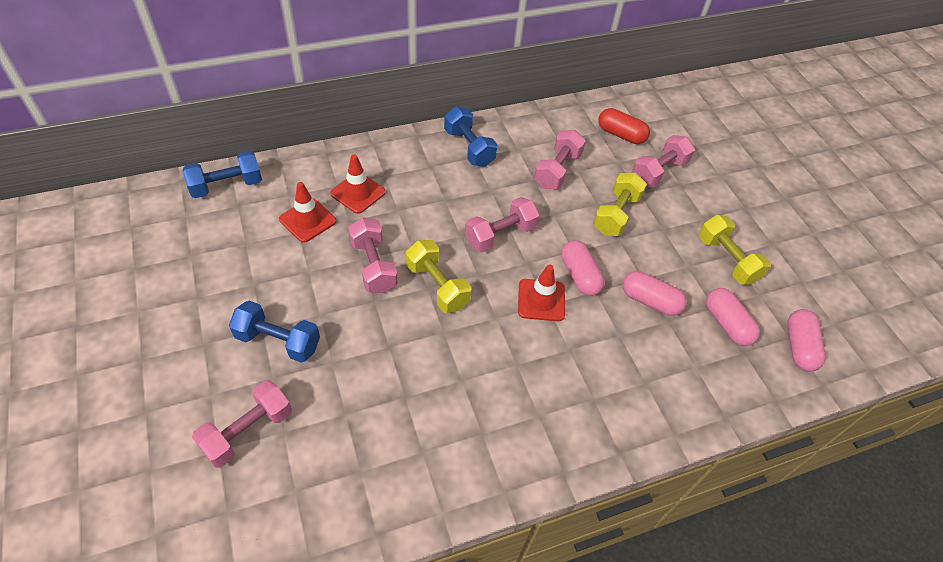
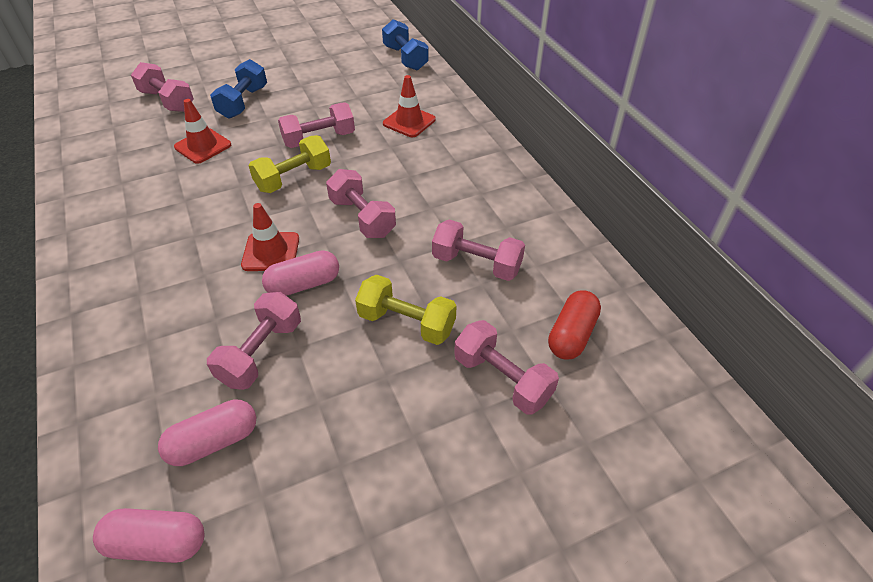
camera: 90 degrees right, 5 degrees down
red traffic cone [279,182,336,243] -> red traffic cone moved to [174,99,231,164]
blue dumbbell [444,106,497,167] -> none
pink capsule [623,271,687,316] -> pink dumbbell [207,292,301,390]
yellow dumbbell [699,215,771,285] -> none

